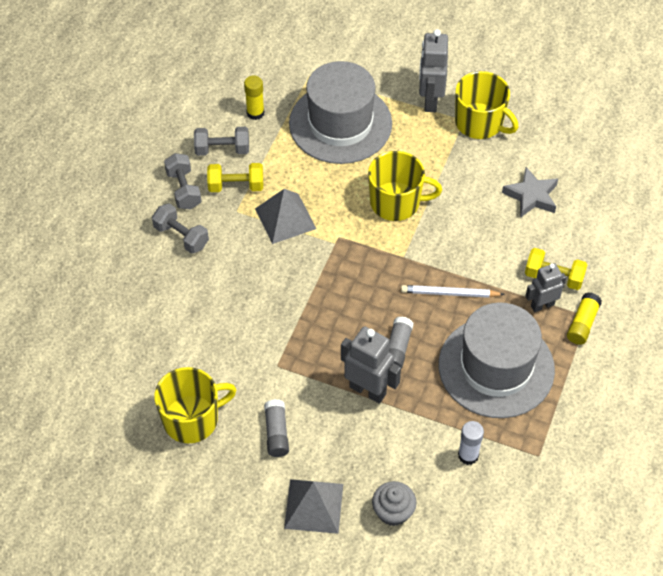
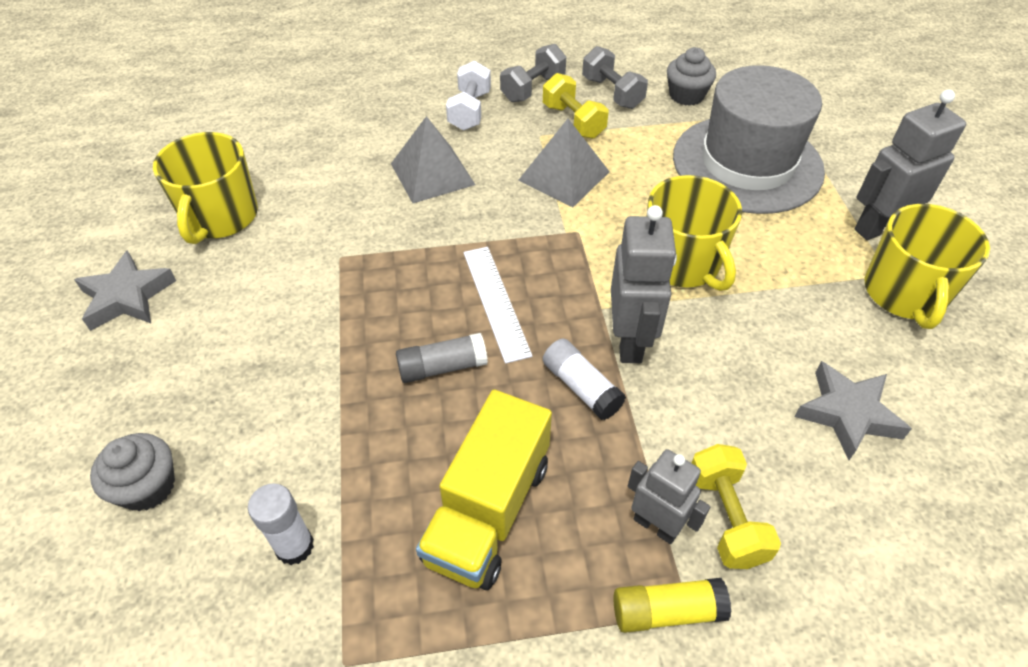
camera: 60 degrees right, 5 degrees down
grey dumbbell [152,203,209,254] -> white dumbbell [446,60,491,131]
yellow mug [154,367,237,443] -> yellow mug turned 60 degrees clockwise [153,132,258,244]
yellow glue stick [244,76,264,120] -> grey cupcake [667,47,716,106]
grey glue stick [264,399,289,457] -> none
grey pyramid [284,479,343,534] -> grey pyramid moved to [391,116,475,203]
grey robot [341,326,401,404] -> grey robot moved to [611,205,677,363]
white pencil [401,285,505,298] -> white glue stick [543,339,626,420]
grey hat [439,302,555,418] -> yellow truck [416,390,552,590]
none -> grey star [74,250,176,331]
none -> white ruler [463,247,532,364]

